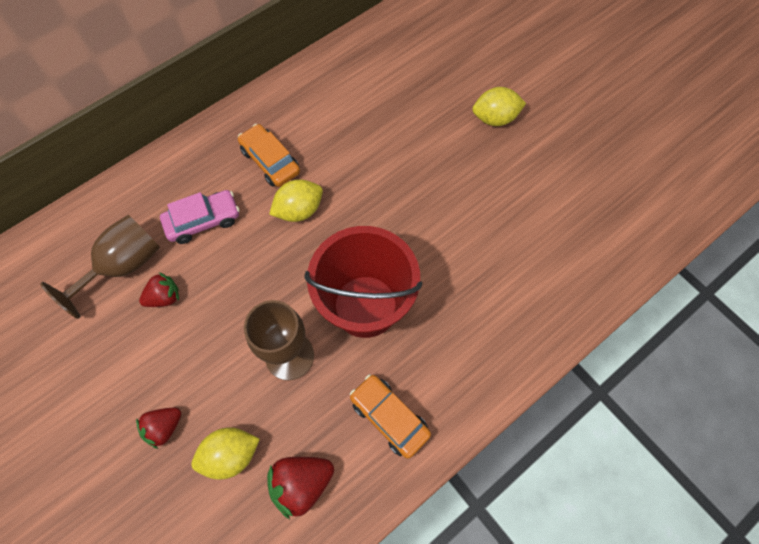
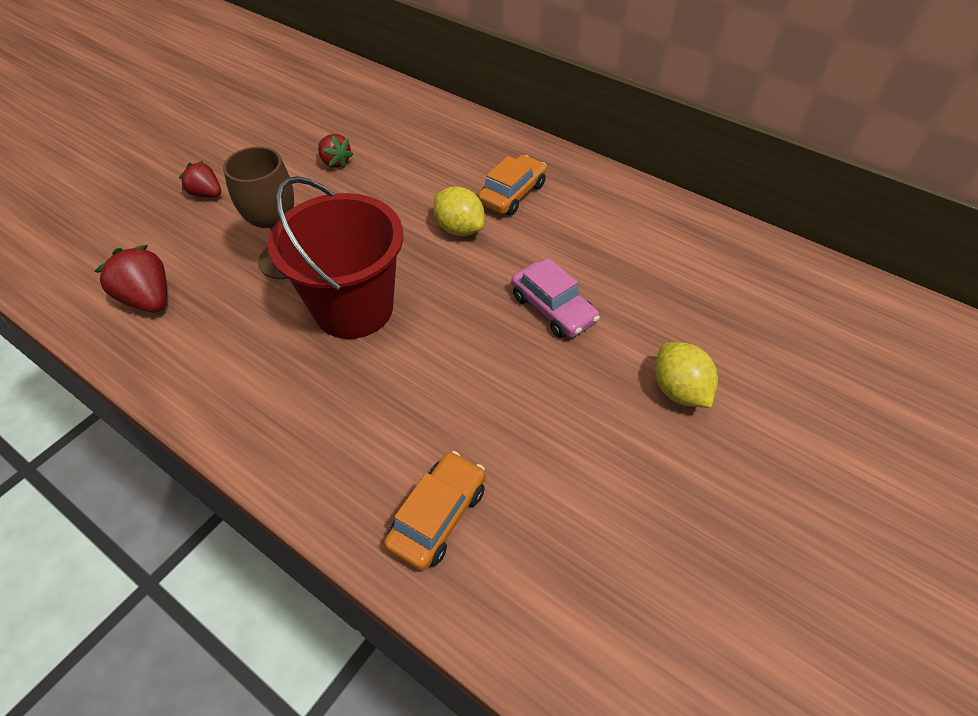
camera: 75 degrees right, 15 degrees down
brown goblet [40,215,160,319] -> none
pink car [160,190,240,244] -> pink car moved to [511,258,600,338]
yellow lemon [191,427,260,480] -> none
orange car [350,374,431,459] -> orange car moved to [384,451,486,571]

